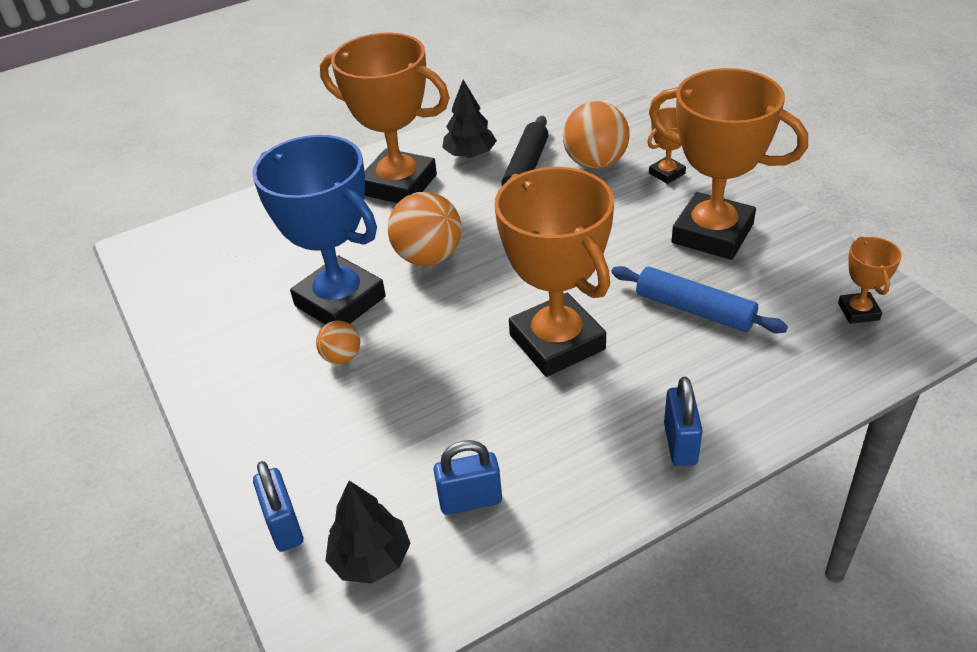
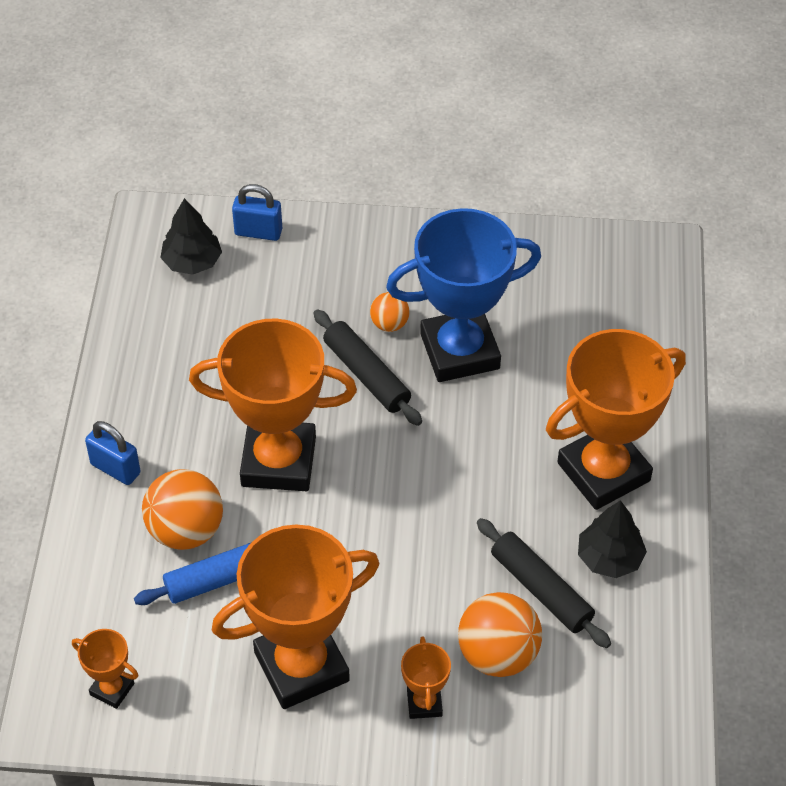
camera: 120 degrees right, 10 degrees up
orange ball [388,192,462,266] -> orange ball moved to [142,469,223,550]
blue padlock [433,440,502,515] -> none
none -> black rolling pin [313,309,422,426]

